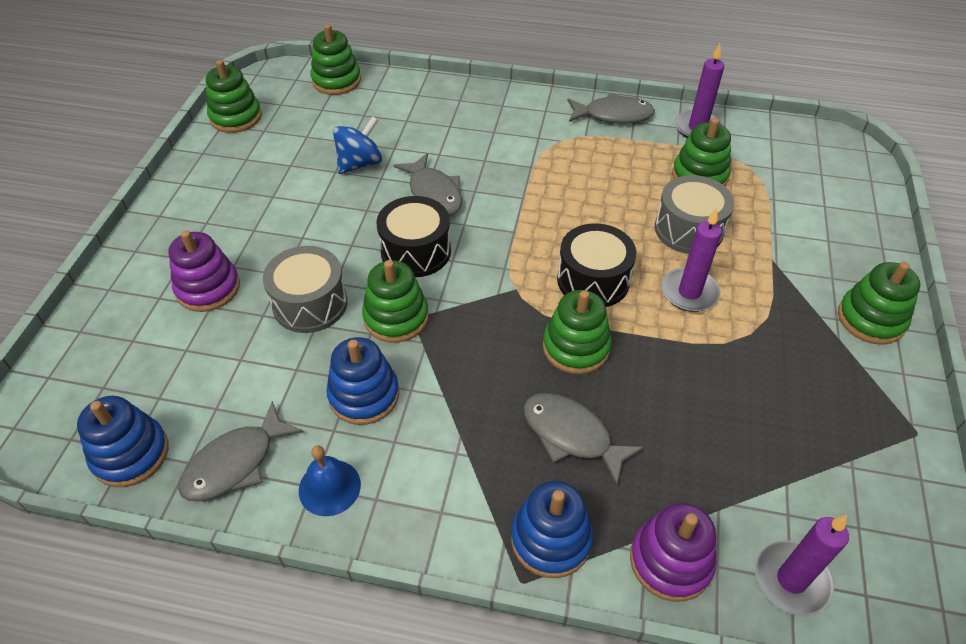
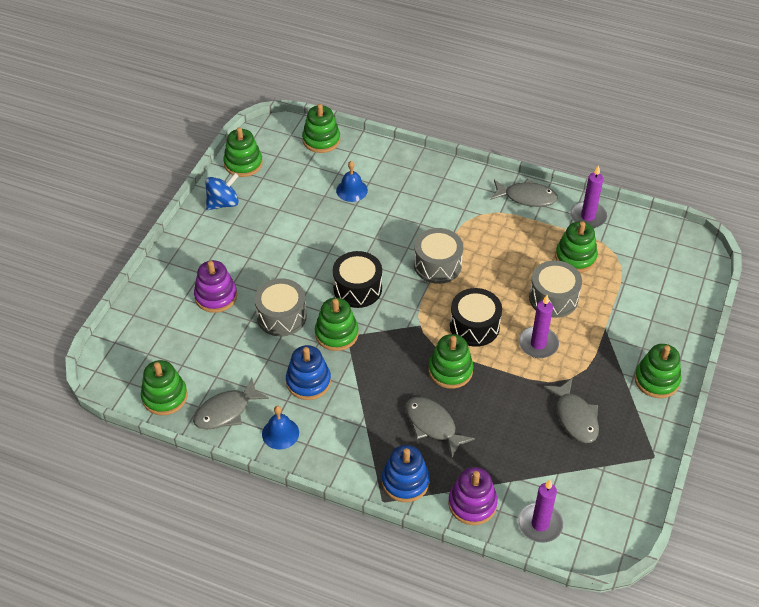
camera: 10 degrees right, 0 degrees up
blue stacking toy [77,396,169,487] -> green stacking toy [141,360,187,415]
blue spinning top [333,116,382,174] -> blue spinning top moved to [205,173,239,210]
grey fish [393,153,462,216] -> grey fish moved to [544,378,599,443]
none -> blue bell [336,161,368,202]
none -> grey drum [414,228,463,284]

